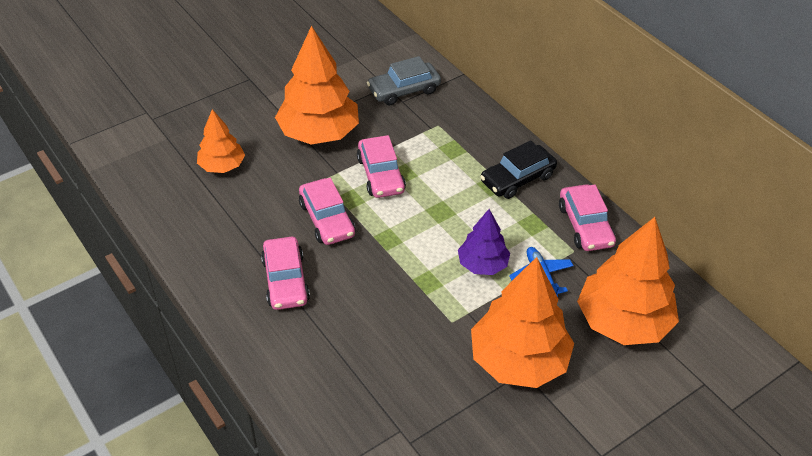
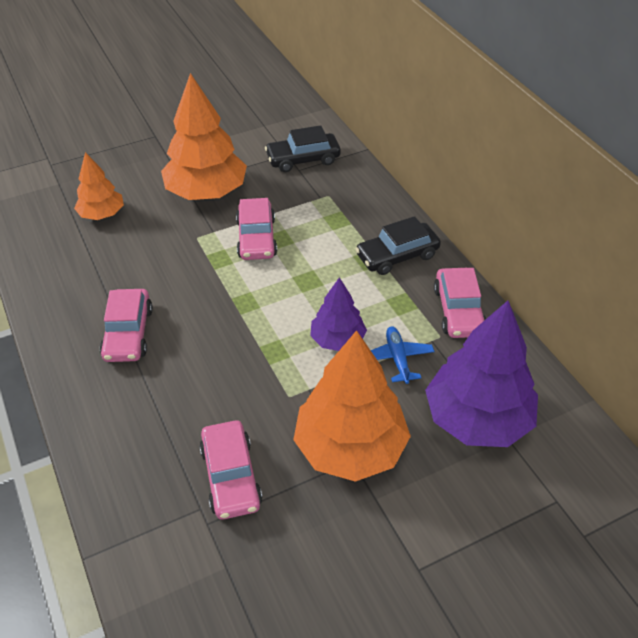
camera: 10 degrees right, 0 degrees up
pink car [299,178,355,245] -> pink car moved to [199,421,262,520]
grey car [367,56,441,105] -> black car [265,125,341,172]
orange tree [577,217,679,345] -> purple tree [425,301,538,447]

